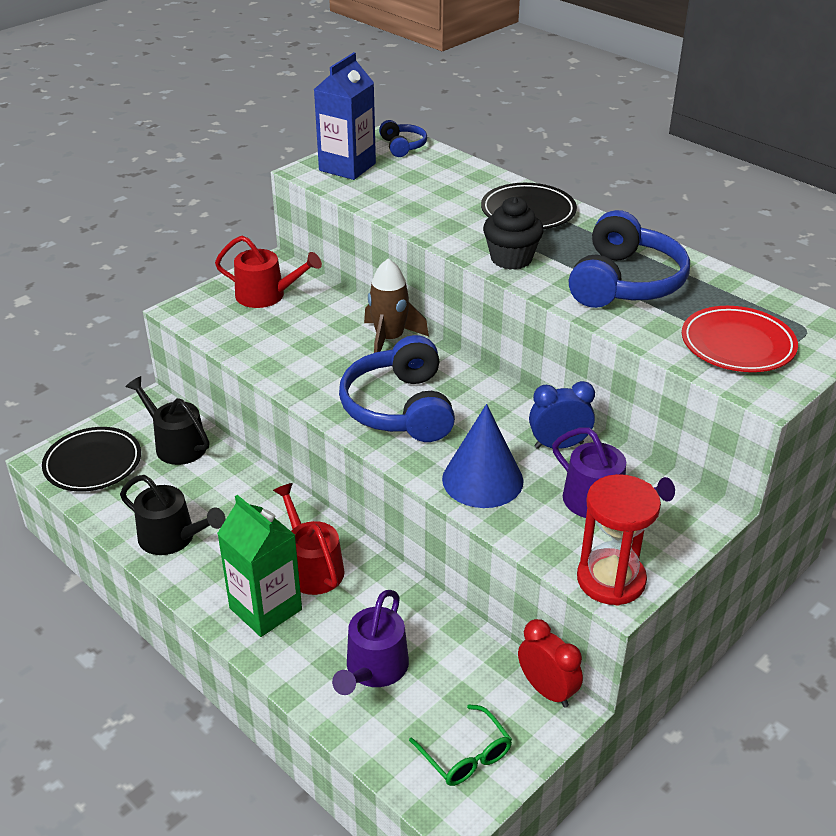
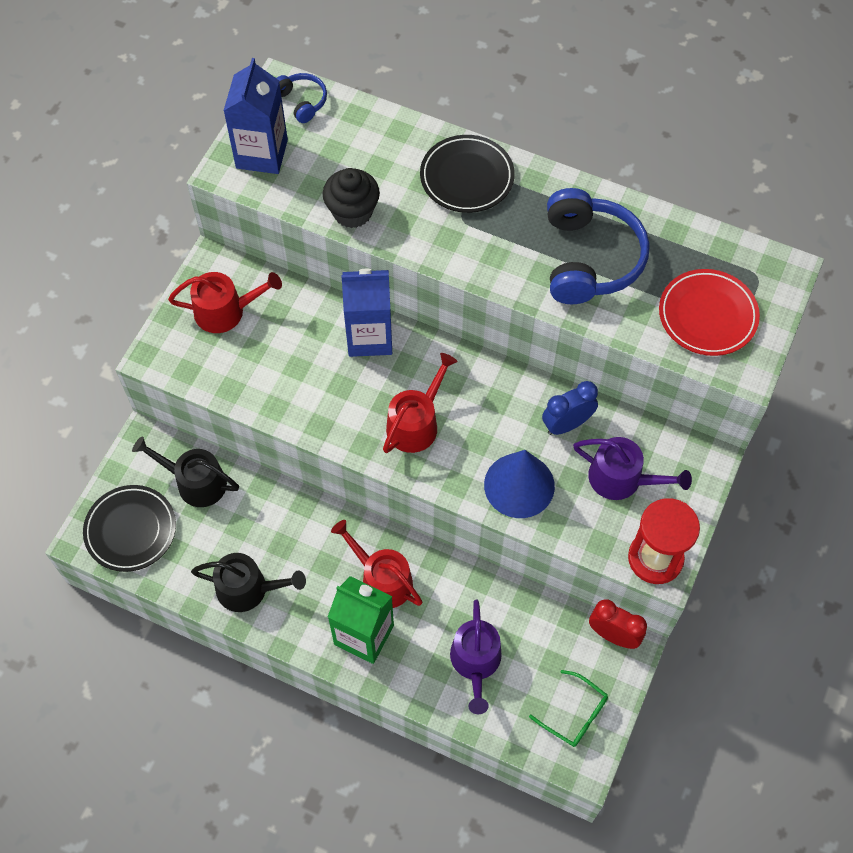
camera: 20 degrees left, 25 degrees up
blue headphones [339,335,455,442] -> red watering can [383,353,457,453]
brown rocket [364,258,429,353] -> blue carton [341,269,392,357]
black cupcake [483,197,544,270] -> black cupcake moved to [323,168,380,228]

